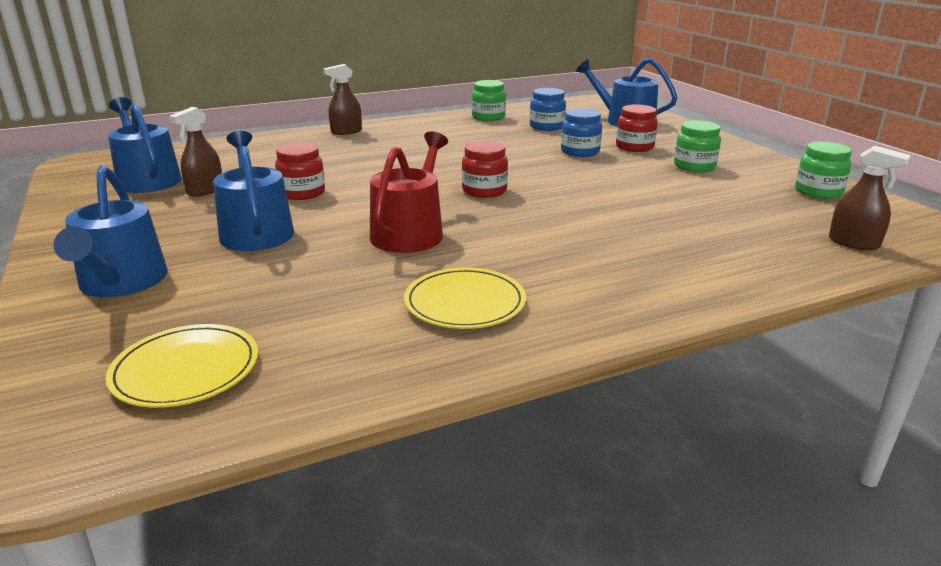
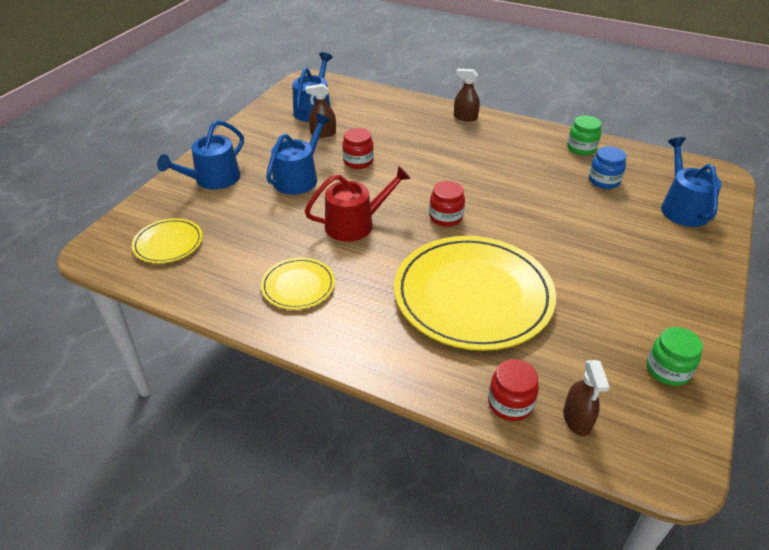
camera: 50 degrees right, 15 degrees up
blue jar [561,108,602,157] -> none
red jar [616,104,658,152] -> red jar moved to [488,359,539,421]
green jar [674,120,721,172] -> none
none -> yellow plate [394,236,556,351]

